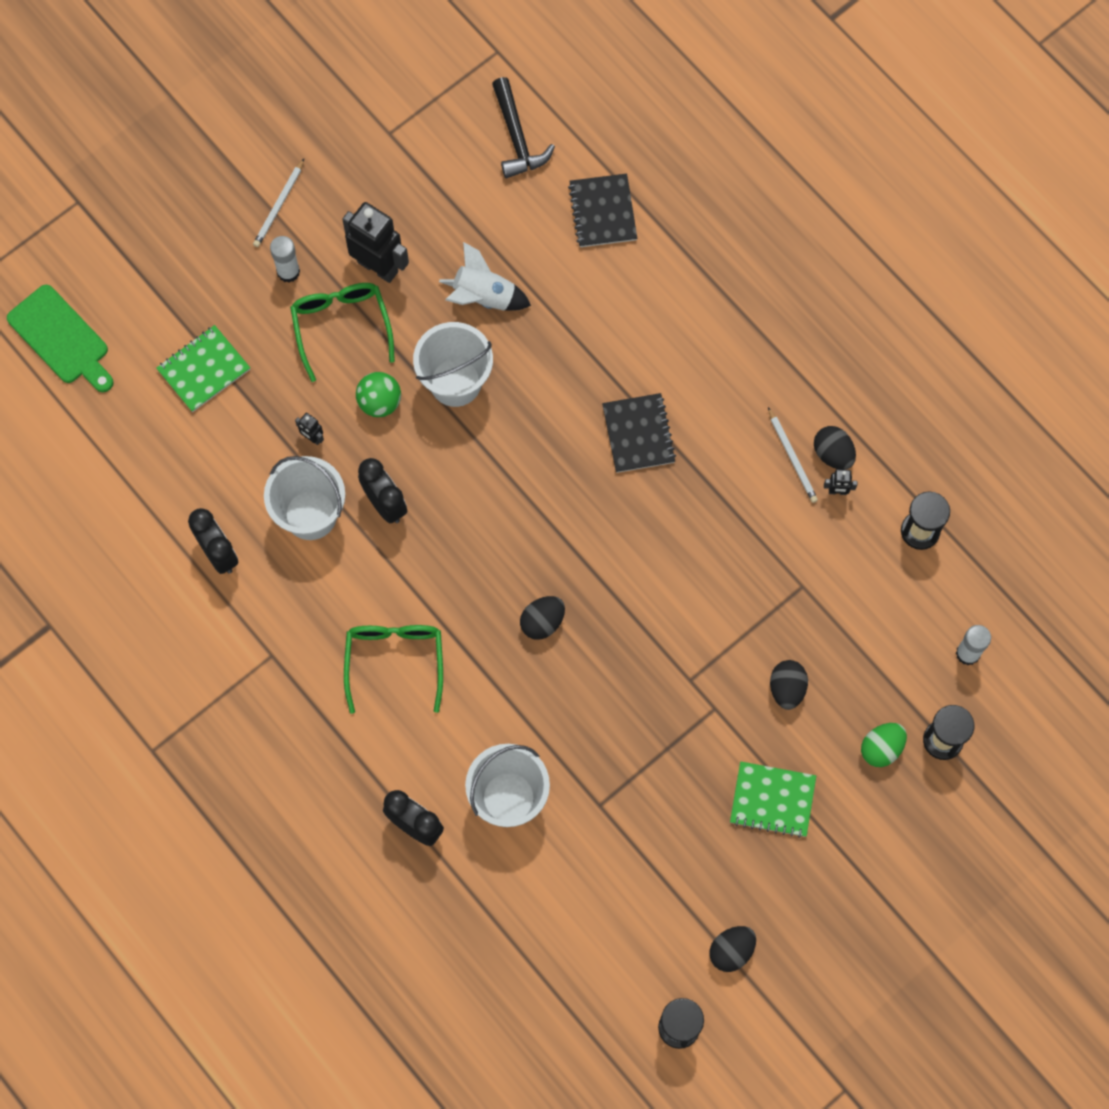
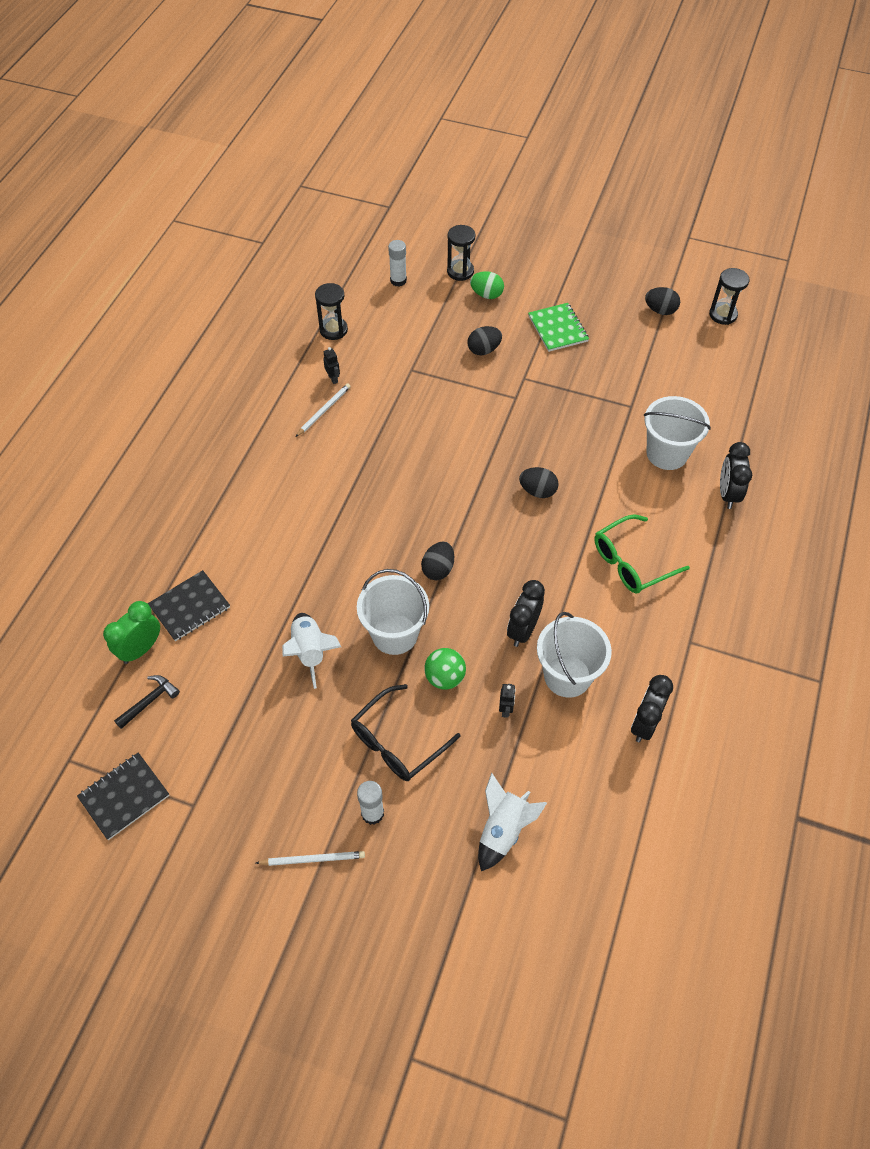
camera: 120 degrees left, 15 degrees down
green cutting board [7,284,113,392] -> none
green notebook [156,325,250,412] -> white rocket [478,773,547,871]
green glasses [290,283,395,382] -> black glasses [351,684,460,781]
black robot [342,202,409,283] -> none
black hammer [492,77,555,178] -> black hammer [114,675,180,729], size x0.67
black notebook [602,393,676,473] -> black notebook moved to [77,752,170,840]
black egg [814,426,856,470] -> black egg moved to [421,542,454,580]
none -> green clock [103,601,160,664]

